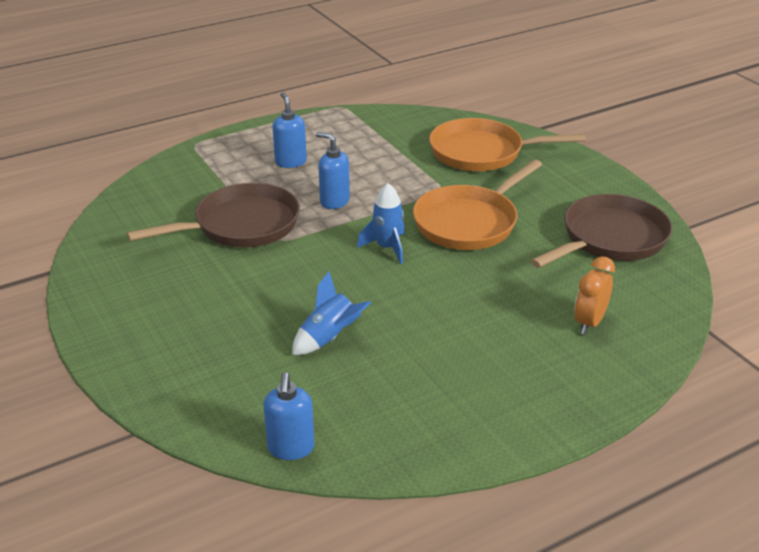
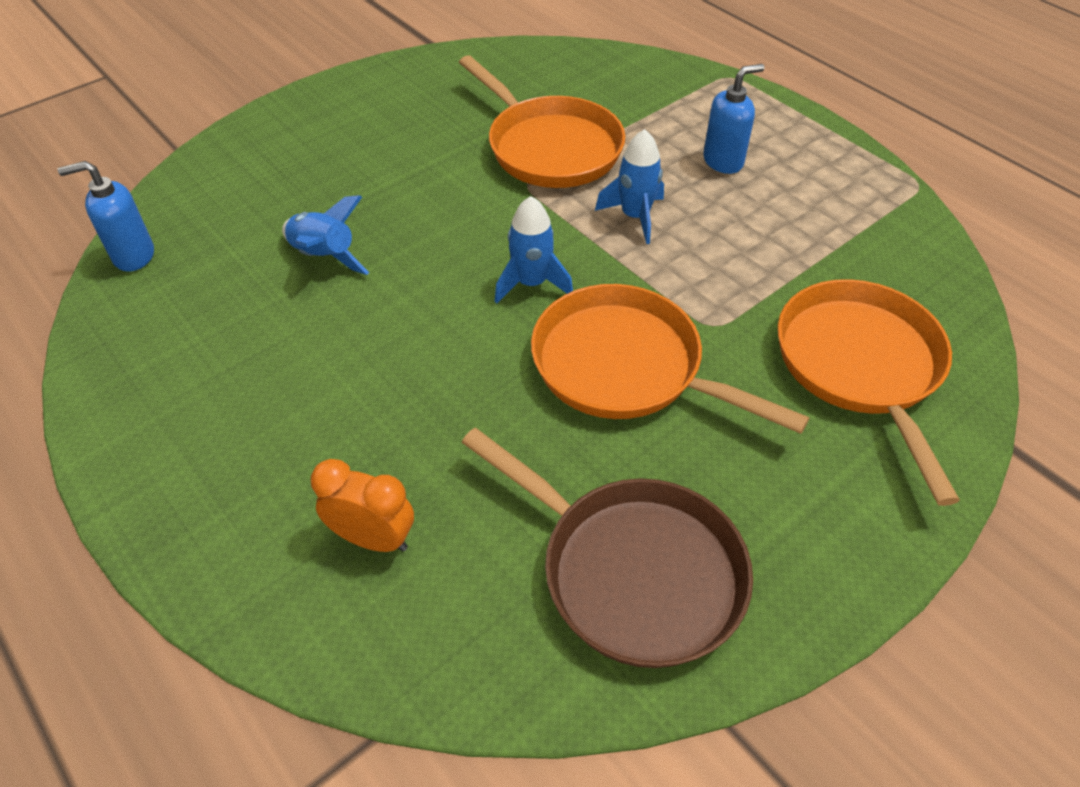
camera: 80 degrees right, 15 degrees up
brown pan [127,183,300,247] -> orange pan [459,55,625,188]
blue soap dispenser [316,132,350,209] -> blue rocket [595,129,664,244]

